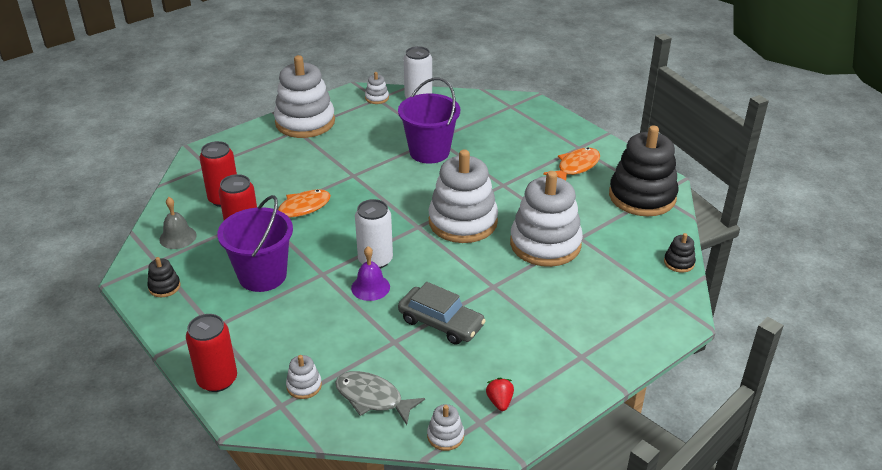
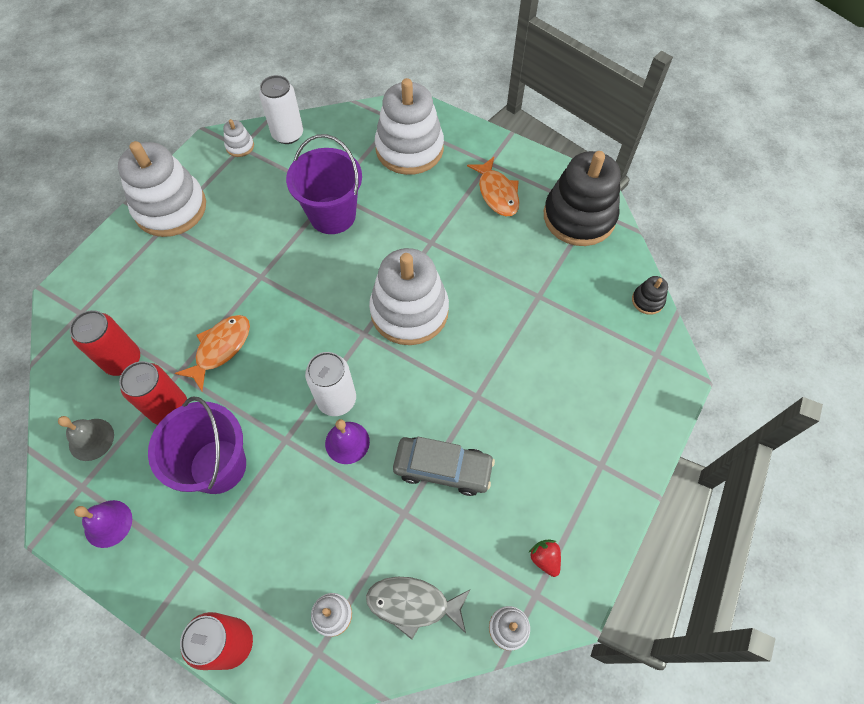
camera: 20 degrees left, 25 degrees up
black stacking toy [147,257,180,297] -> purple bell [74,500,132,548]
white stacking toy [510,171,583,267] -> white stacking toy moved to [375,78,444,175]
orange fish [543,148,600,180] -> orange fish turned 135 degrees clockwise [467,157,520,216]

